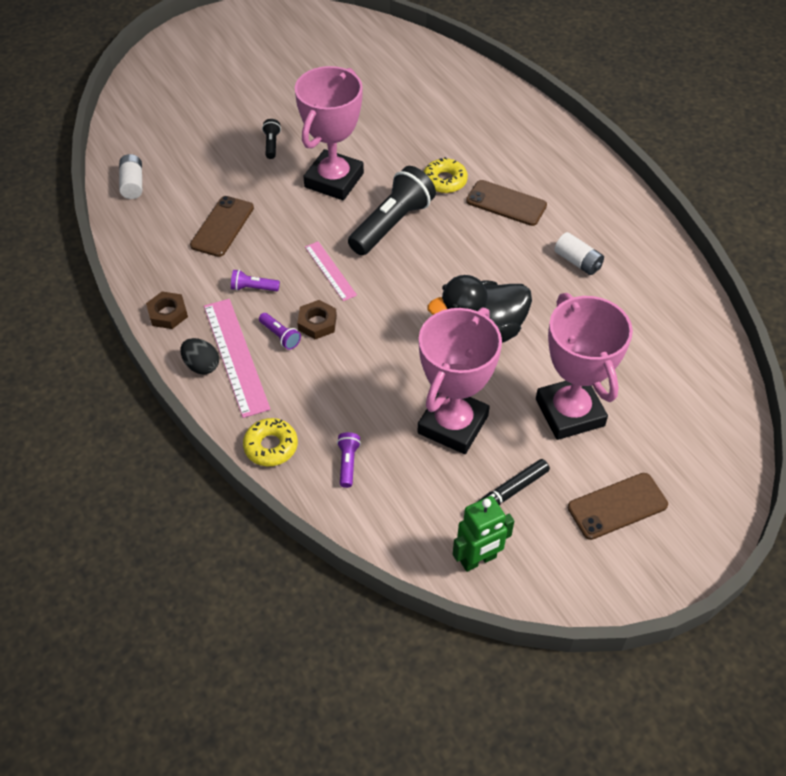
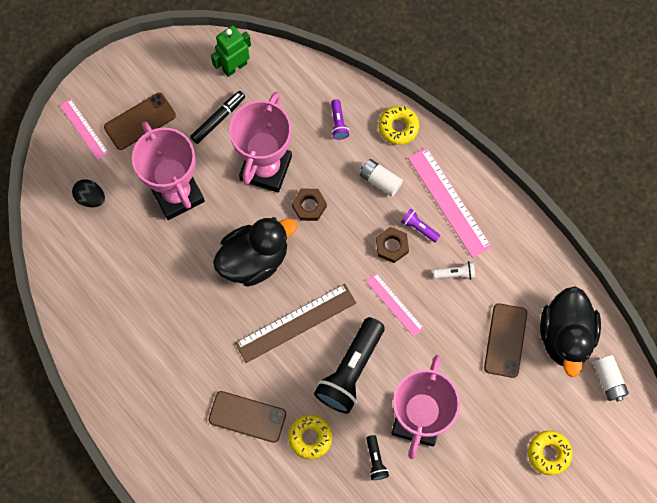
camera: 170 degrees right, 20 degrees up
brown nut [146,292,188,329] -> brown nut moved to [292,189,327,221]
black egg [180,338,219,375] -> black egg moved to [72,179,105,207]
purple flashlight [231,270,280,291] -> white flashlight [433,261,475,280]
black flashlight [262,119,281,159] -> black flashlight moved to [366,435,389,480]
white battery [554,232,604,275] -> white battery moved to [360,159,403,197]
none -> pink ruler [59,98,109,160]
none -> brown ruler [235,284,356,363]
none -> yellow donut [528,431,573,475]
none -> black duck [540,286,601,377]

